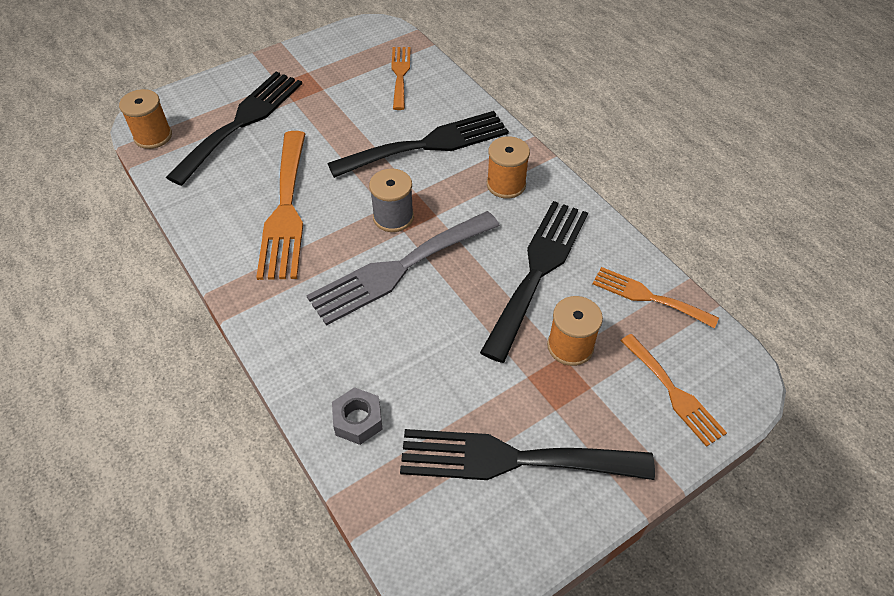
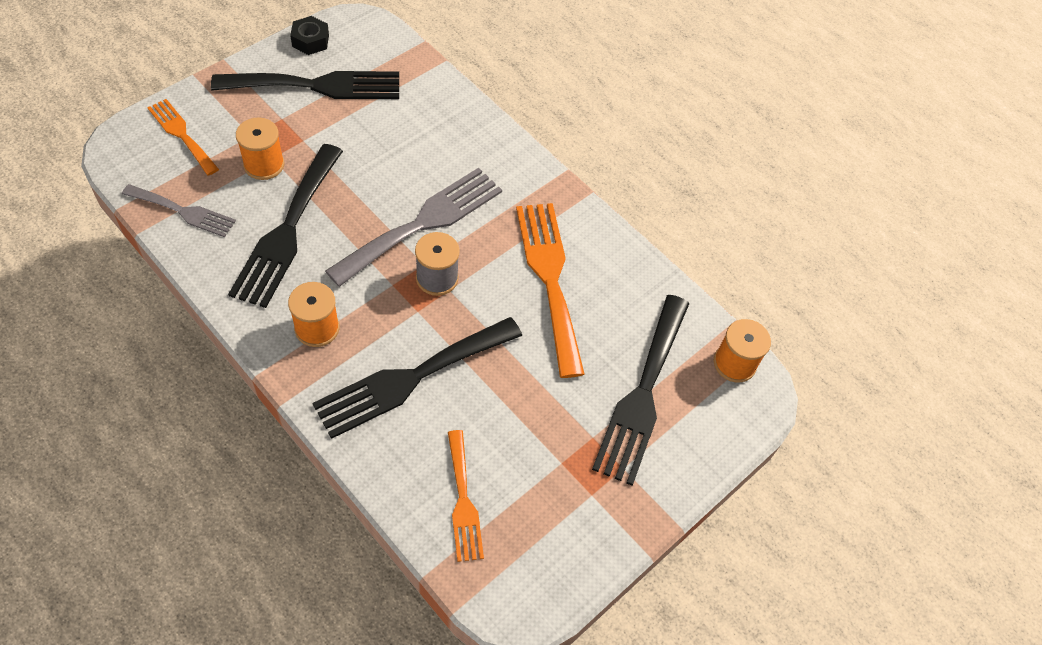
camera: 165 degrees right, 5 degrees up
grey nut [332,387,383,445] -> none
orange fork [593,267,719,328] -> grey fork [122,184,236,237]
none -> black nut [290,16,329,55]

